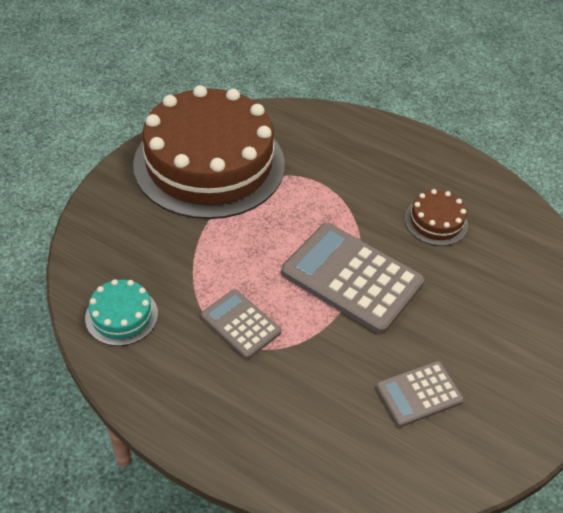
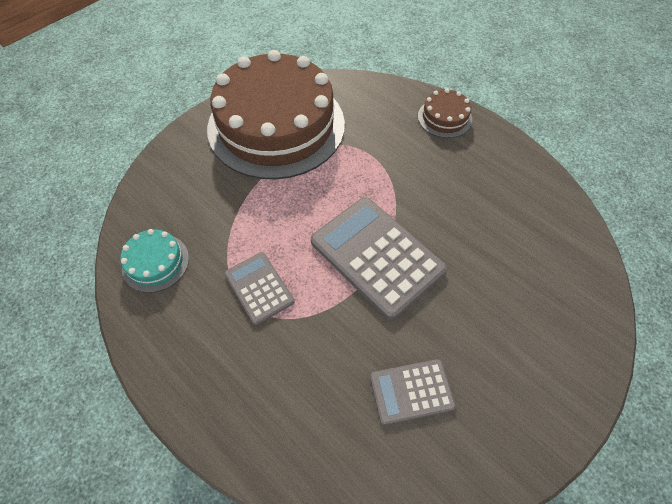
camera: 15 degrees right, 10 degrees up
brown cake [405,189,468,246] -> brown cake moved to [418,88,472,138]

